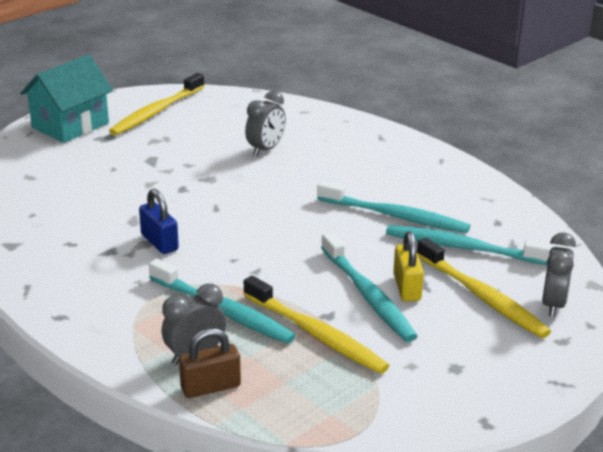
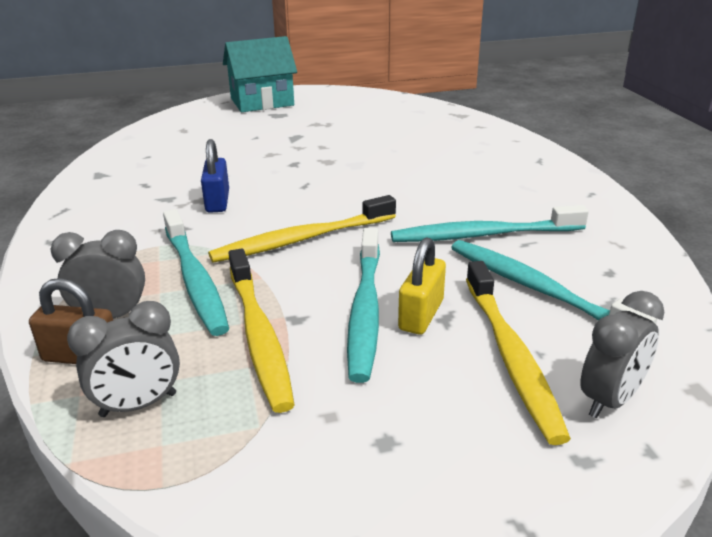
camera: 30 degrees right, 0 degrees up
yellow toothbrush [109,73,205,135] -> yellow toothbrush moved to [208,195,396,263]
grey clock [245,90,286,156] -> grey clock moved to [67,301,180,417]
turquoise toothbrush [317,181,470,233] -> turquoise toothbrush turned 120 degrees clockwise [391,205,589,242]

